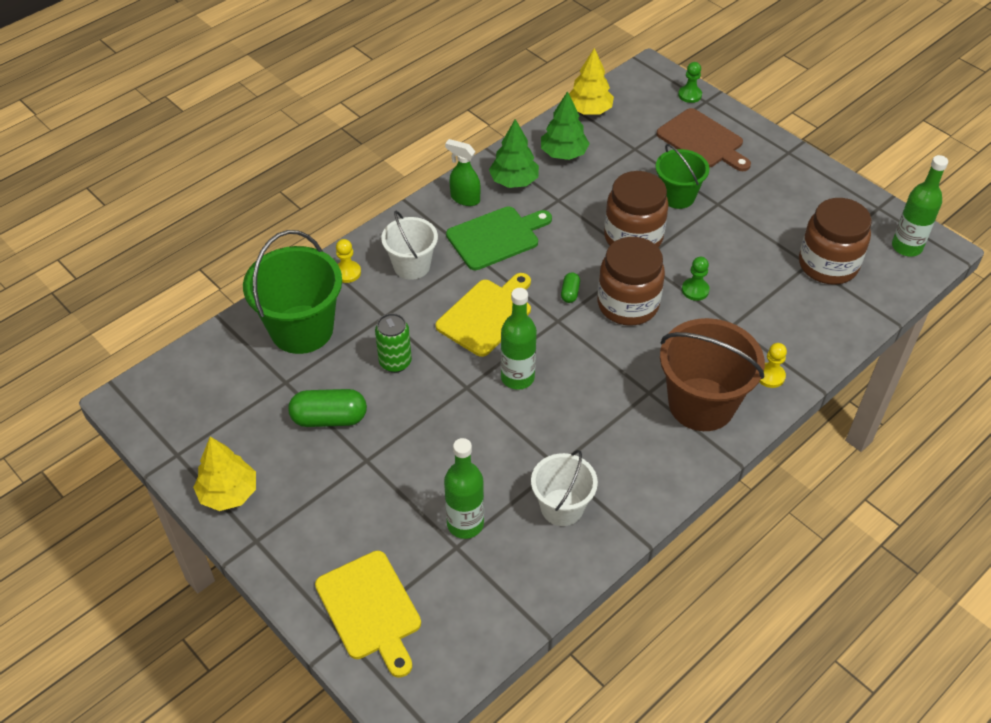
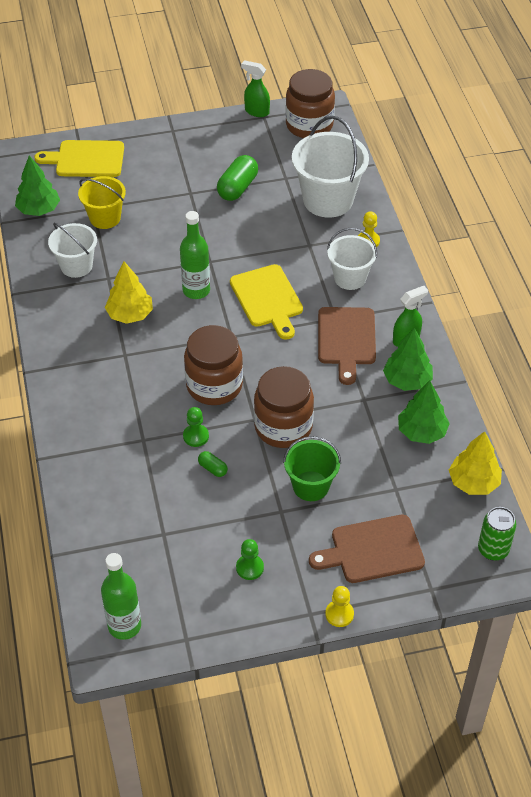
camera: 120 degrees right, 0 degrees up
yellow tree [193,437,256,511] -> yellow tree moved to [105,261,153,324]
green bucket [243,230,342,354] -> white bucket [292,116,369,218]
green can [375,313,412,373] -> green can moved to [478,507,516,561]
green bottle [444,438,484,539] -> yellow bucket [78,176,126,229]
green cutting board [446,207,552,270] -> brown cutting board [318,307,376,385]
green capsule [561,272,580,303] -> green capsule moved to [198,451,228,477]
brown bucket [660,318,765,431] -> none
green pawn [678,62,702,103] -> green pawn moved to [236,539,264,580]
yellow pawn [759,343,787,388] -> yellow pawn moved to [325,586,354,627]
brown jar [799,198,872,285] -> brown jar moved to [285,69,335,138]
none -> green tree [15,155,60,216]
none -> green spray bottle [241,60,270,117]

